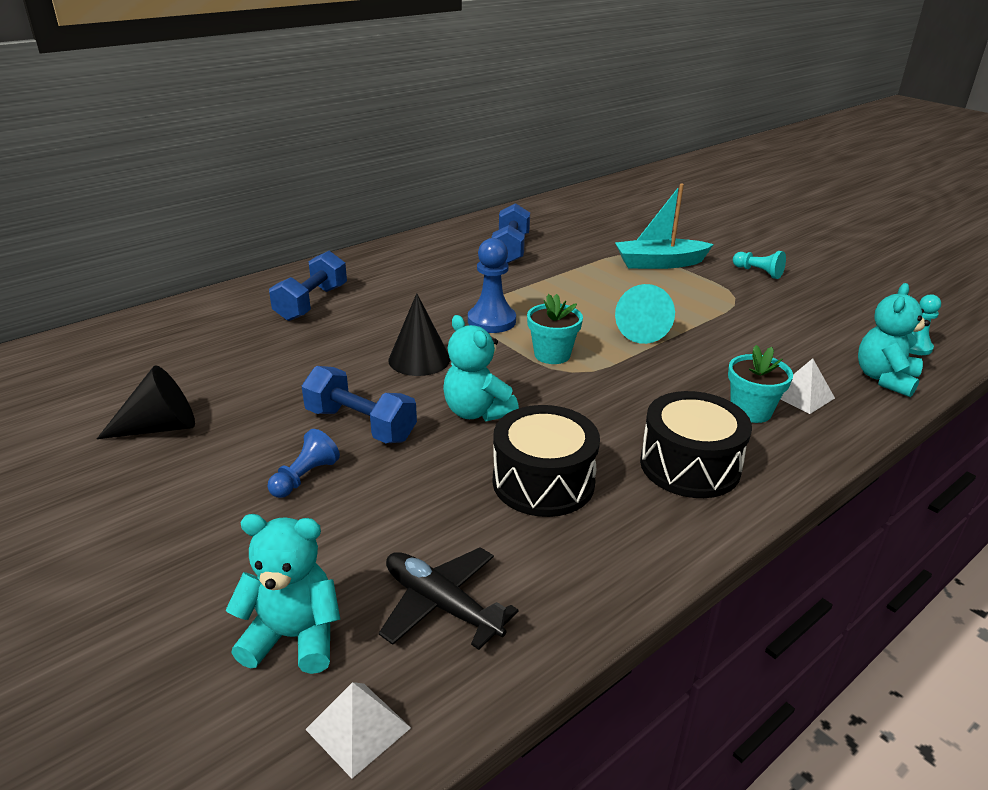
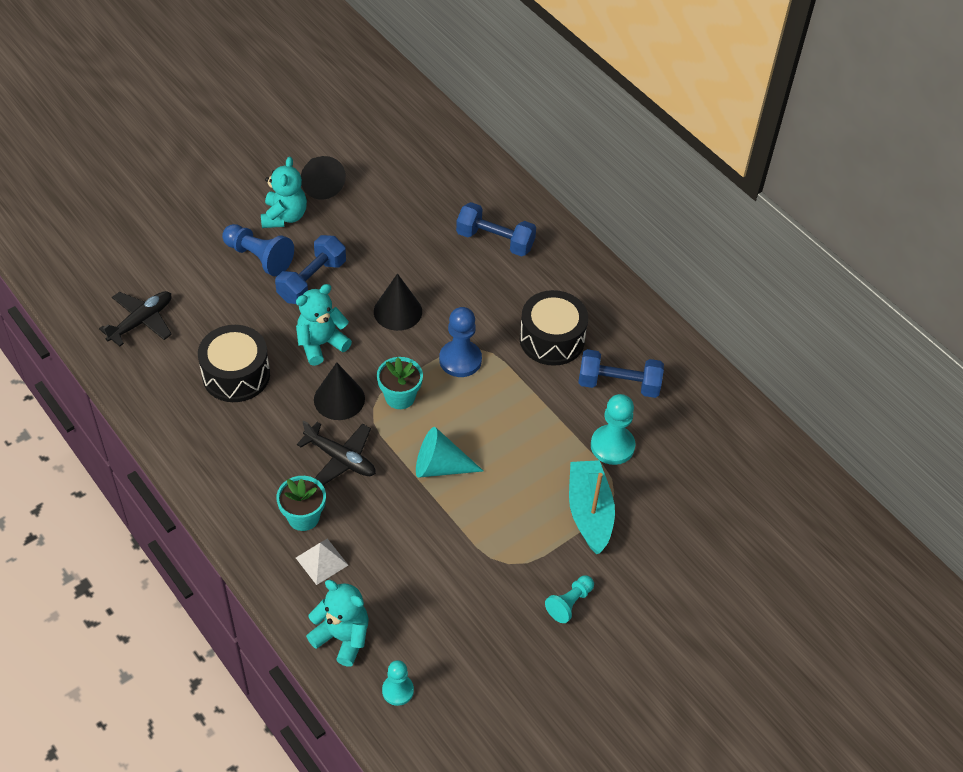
camera: 90 degrees right, 20 degrees up
turquoise teddy bear [226,514,340,674] -> turquoise teddy bear moved to [261,157,307,228]
blue pawn [267,429,340,498] -> blue pawn [222,224,294,276], size x1.58
white pyramid [305,682,411,778] -> none
black drum [640,391,752,498] -> black drum moved to [520,290,588,366]
none -> black plane [297,421,376,485]
none -> black cone [314,362,365,420]
none -> turquoise pawn [591,394,635,465]

